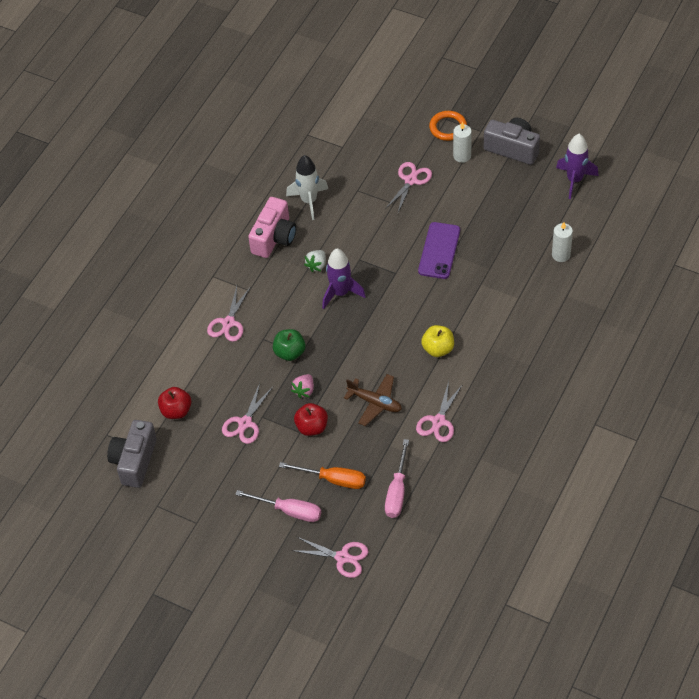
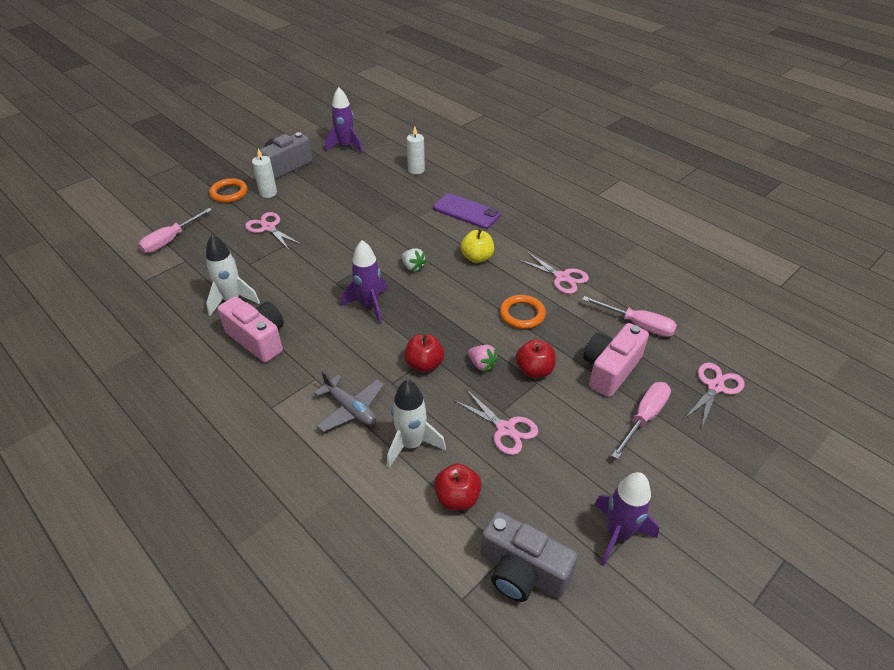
camera: 75 degrees left, 10 degrees down
pink scissors [207,286,251,342] -> grey plane [314,371,384,432]
green apple [273,329,305,361] -> red apple [404,334,444,372]
orange screwdriver [279,462,366,489] -> pink camera [583,323,649,397]
white strawberry [304,250,326,272] -> white strawberry moved to [402,248,427,272]
brown plane [344,374,402,426] -> orange ring [500,295,546,329]
purple phone [418,222,460,279] -> purple phone moved to [433,193,501,229]
none -> pink screwdriver [138,208,212,253]
none -> white rocket [387,379,446,468]
none -> purple rocket [594,472,659,566]

